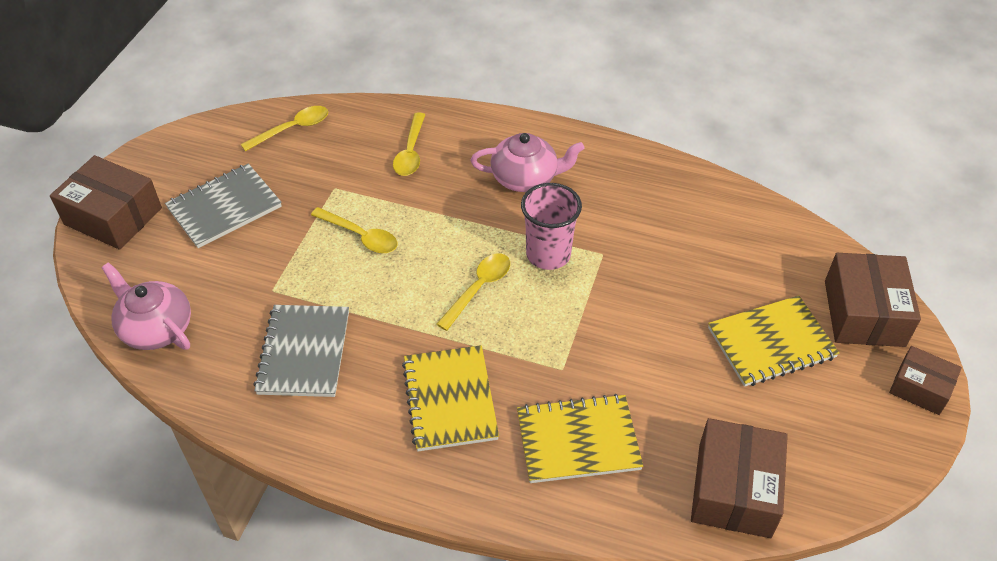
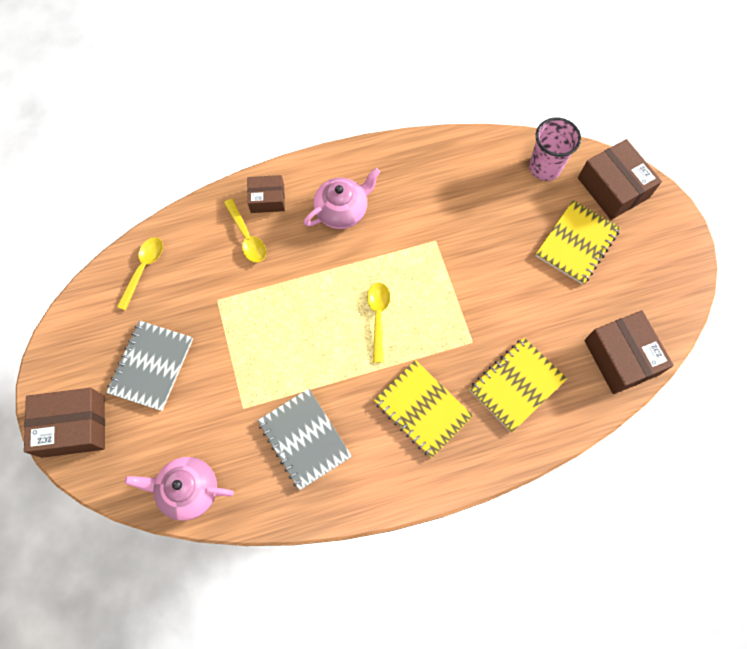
camera: 35 degrees left, 20 degrees up
yellow spoon [311,207,398,253] -> none
pink cup [521,183,582,270] -> pink cup moved to [529,117,581,181]
brown box [889,346,962,415] -> brown box moved to [247,175,285,213]

